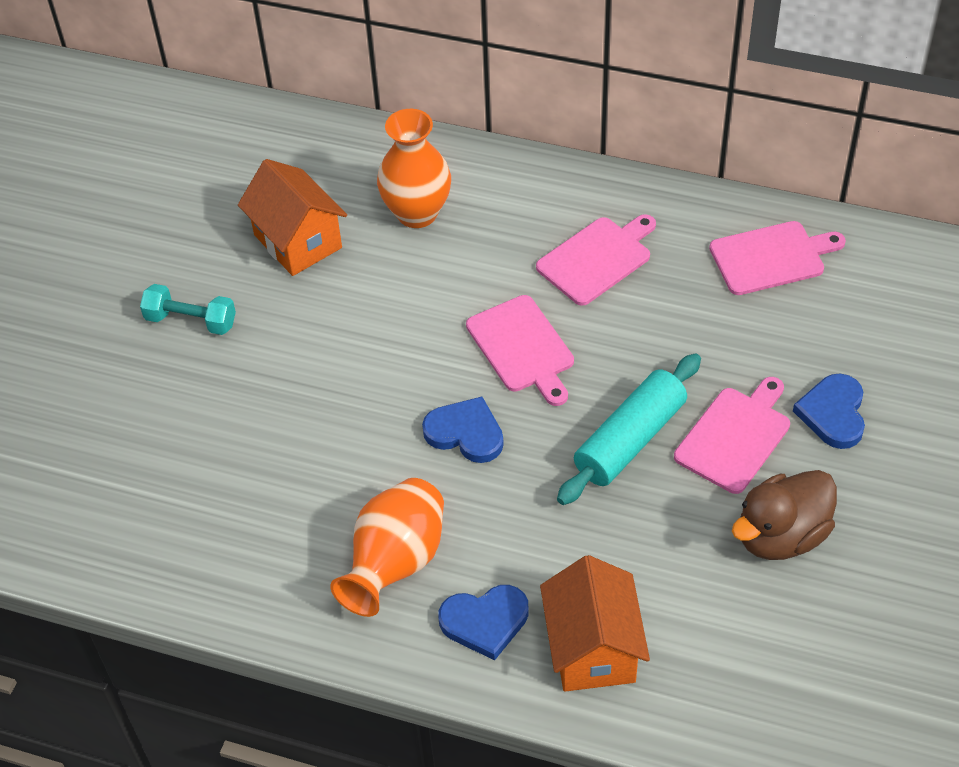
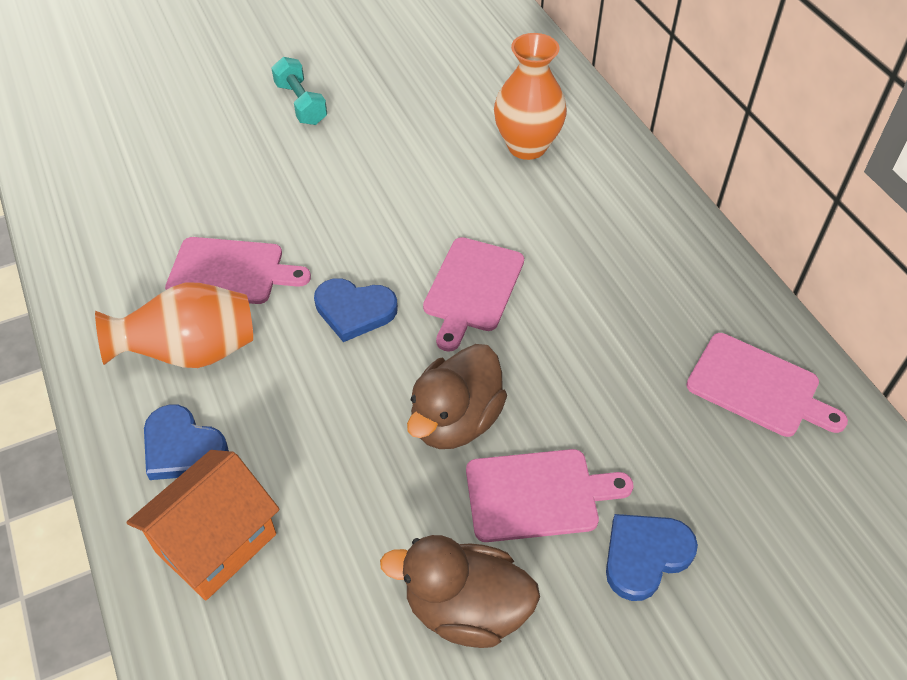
camera: 45 degrees right, 0 degrees up
orange house [238,159,347,276] -> none
blue heart [422,397,504,463] -> blue heart turned 120 degrees clockwise [314,278,398,342]
pink cutting board [536,214,656,306] -> pink cutting board moved to [165,237,311,304]
turquoise rolling pin [557,353,701,505] -> brown duck [407,344,507,449]

